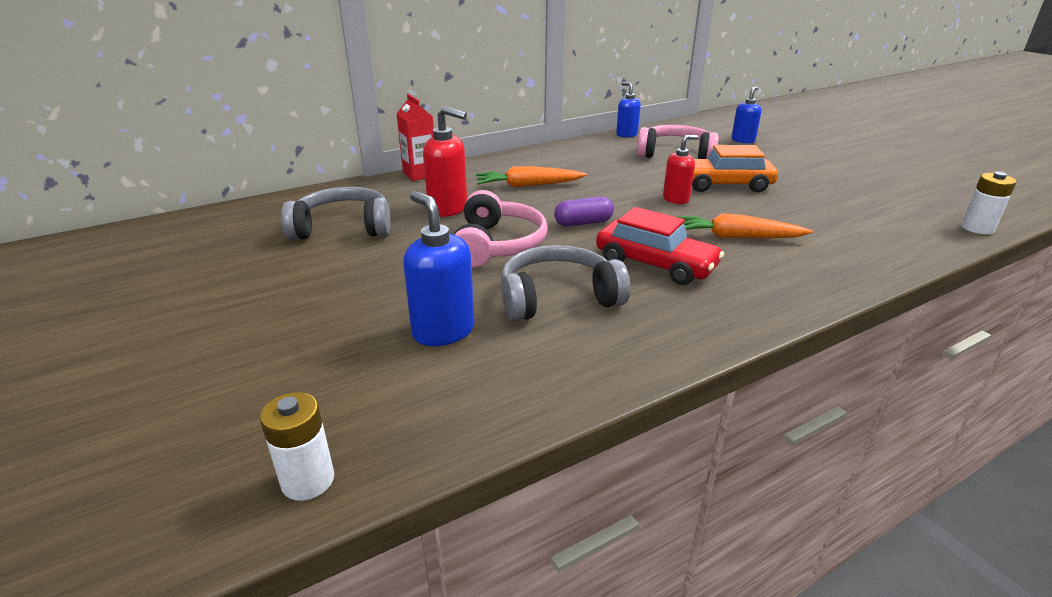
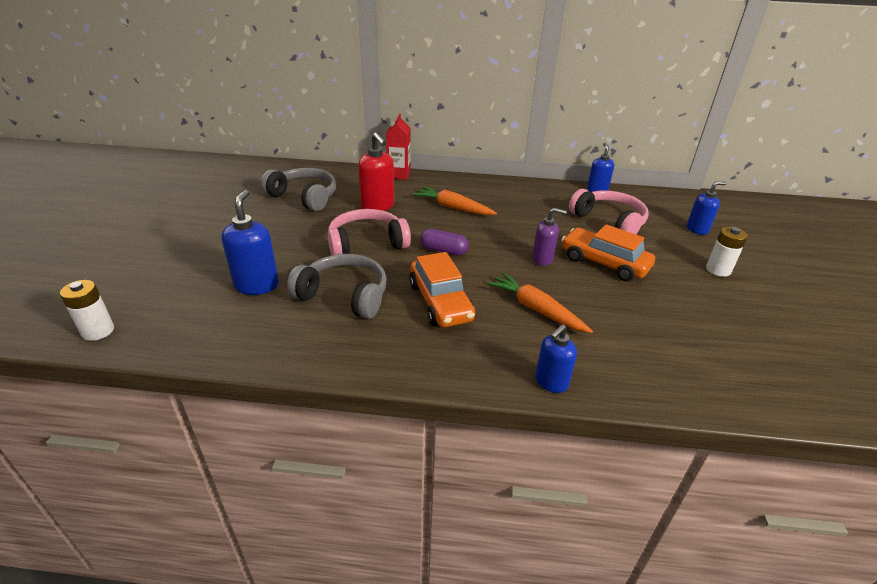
camera: 35 degrees right, 5 degrees up
pink headphones [454,190,548,267] -> pink headphones turned 150 degrees counterclockwise [328,209,411,255]
red car [596,207,724,285] -> orange car [409,252,475,327]
red soap dispenser [663,135,699,204] -> purple soap dispenser [532,208,567,266]
white battery [961,172,1016,234] -> white battery moved to [706,227,748,277]
none -> blue soap dispenser [535,324,577,393]

